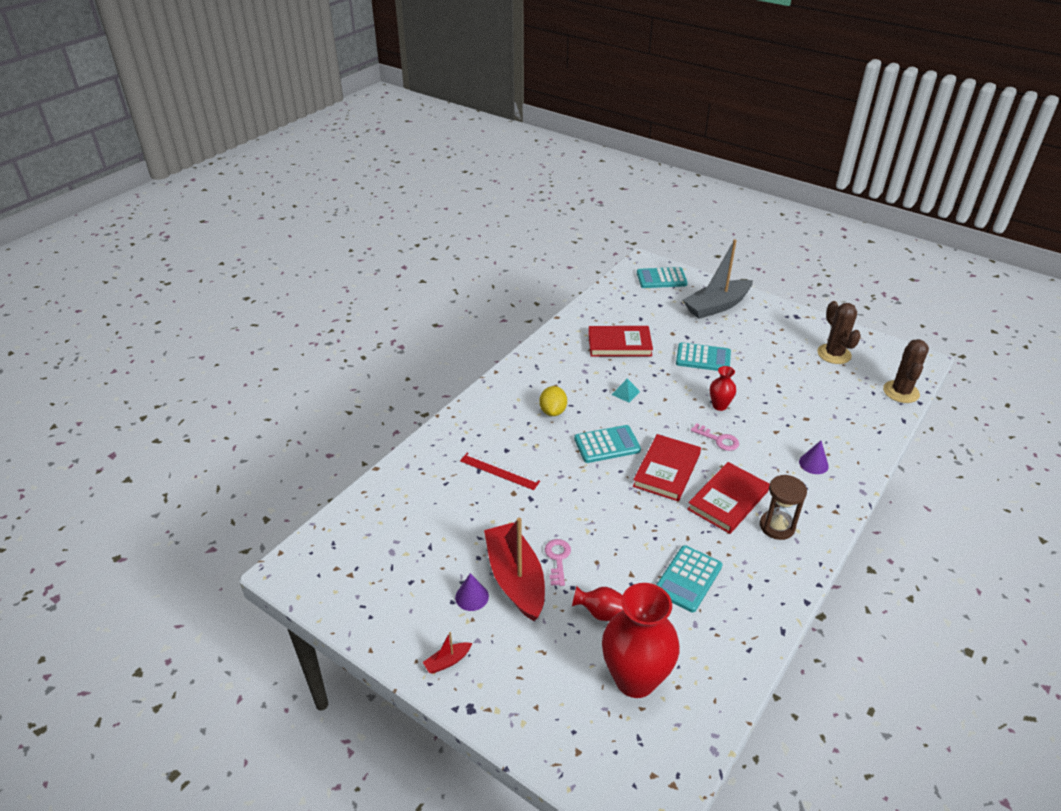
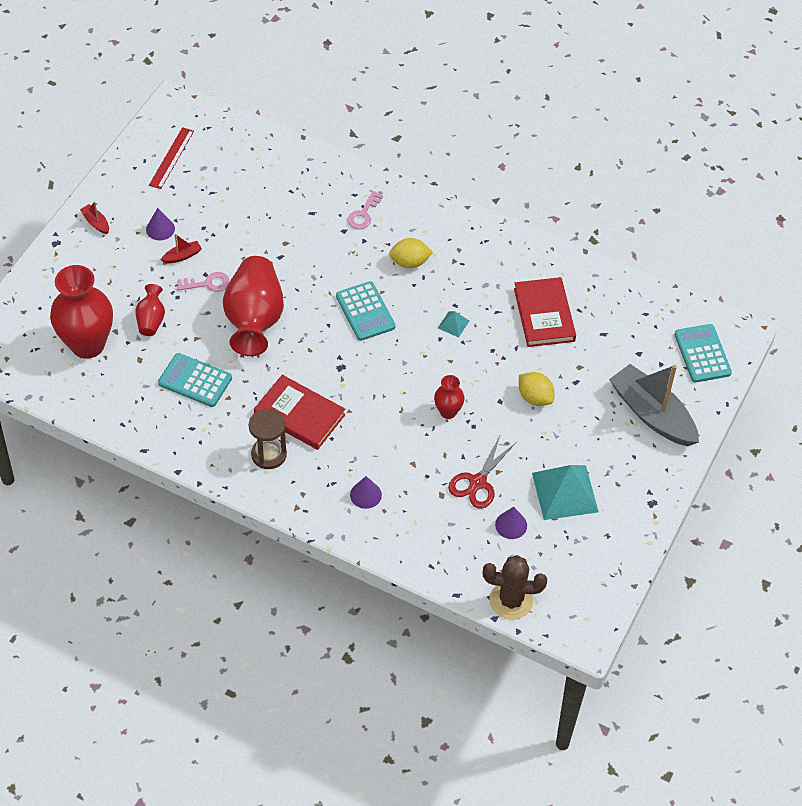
camera: 80 degrees right, 15 degrees up
red ruler [460,453,540,490] -> red ruler moved to [149,127,194,189]
red boat [484,518,545,621] -> red boat [161,234,202,263], size x0.40
red book [633,434,701,501] -> none
turquoise calculator [676,342,731,371] -> yellow lemon [519,372,554,406]
pink key [691,423,739,451] -> pink key moved to [348,191,383,229]
brown cactus [817,301,861,364] -> none
none -> red vase [223,256,284,356]
none -> red scissors [448,436,516,509]
none -> purple cone [495,507,527,539]
none -> turquoise pyramid [532,465,599,520]

